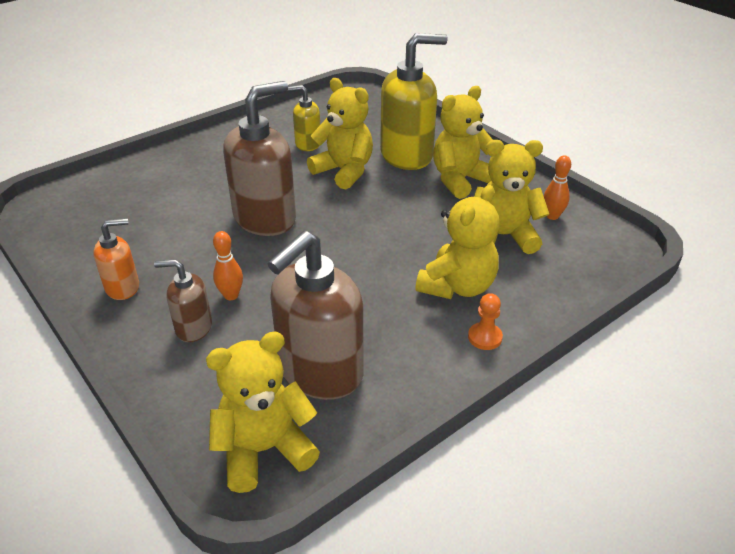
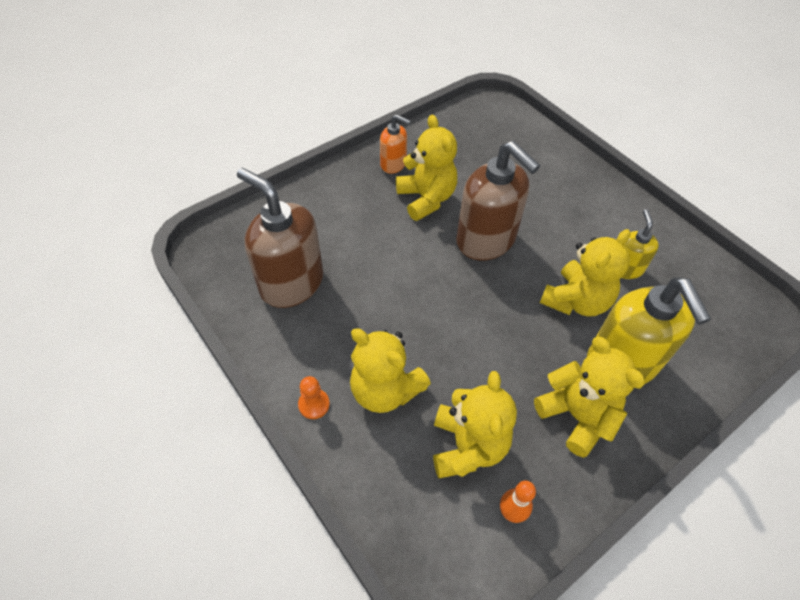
camera: 90 degrees right, 15 degrees up
orange soap dispenser [93,218,139,300] -> orange soap dispenser turned 45 degrees counterclockwise [380,114,411,174]
brown soap dispenser [154,259,212,342] -> none
yellow teddy bear [206,331,320,493] -> yellow teddy bear moved to [396,115,457,221]
orange bowling pin [213,231,243,300] -> none

